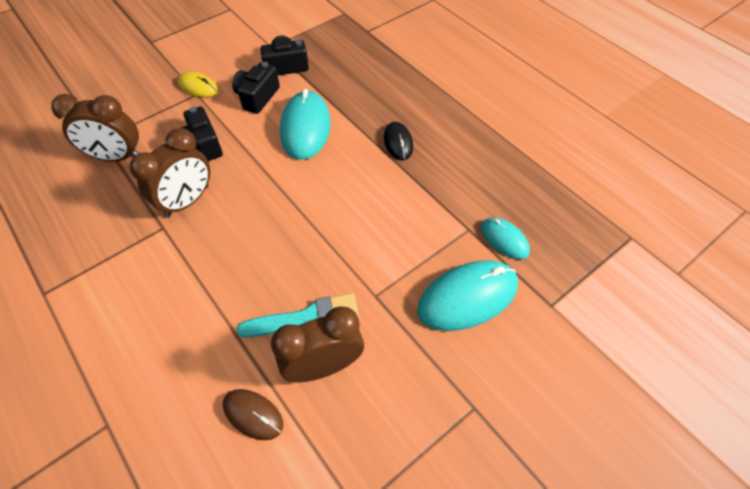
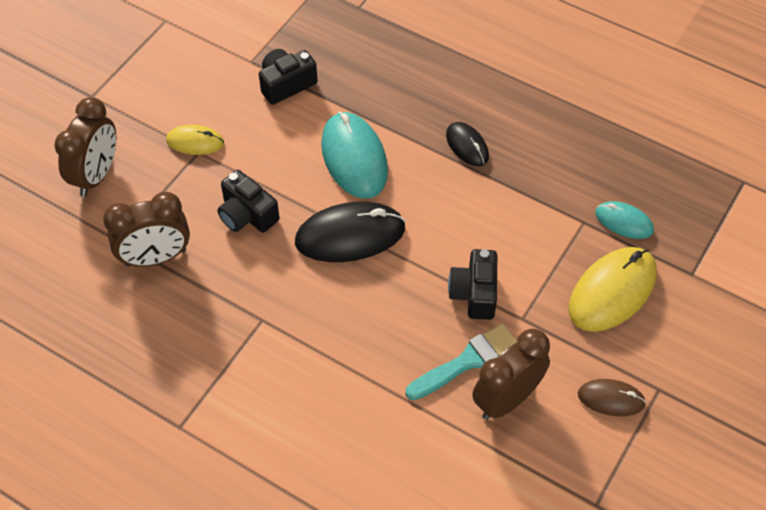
camera: 20 degrees left, 0 degrees up
brown clock [129,128,210,218] -> brown clock moved to [54,97,116,197]
brown mouse [223,389,283,440] -> brown mouse moved to [578,379,646,416]
black camera [232,62,280,114] -> black camera moved to [448,249,497,320]
turquoise mouse [417,260,518,331] -> yellow mouse [569,247,657,332]
none -> black mouse [295,202,406,262]

